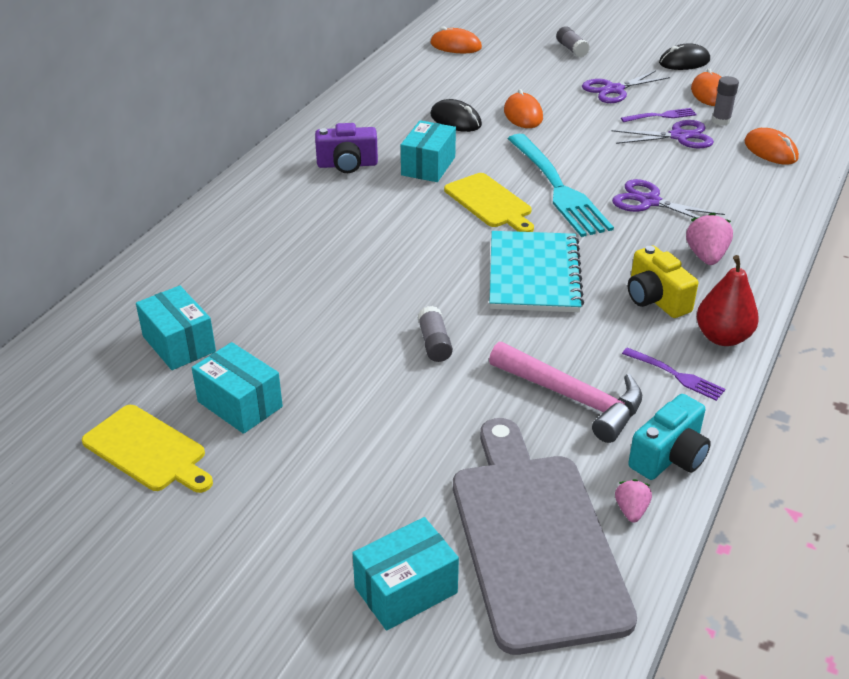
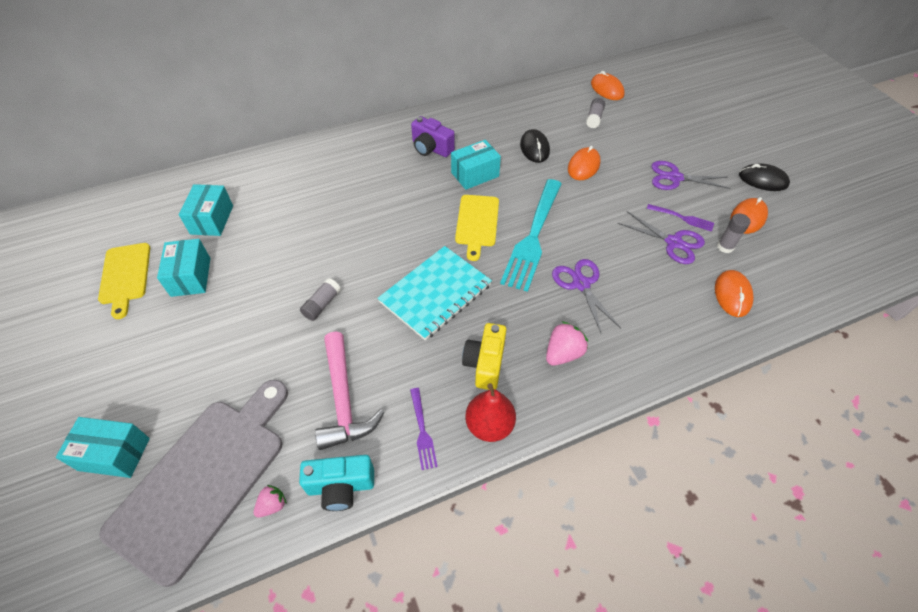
camera: 40 degrees right, 15 degrees up
grey glue stick [556,26,590,58] -> grey glue stick moved to [586,98,605,129]

